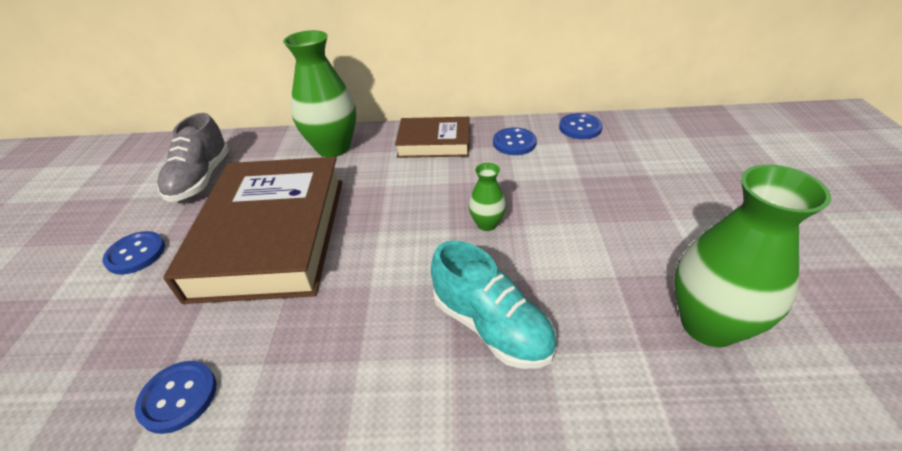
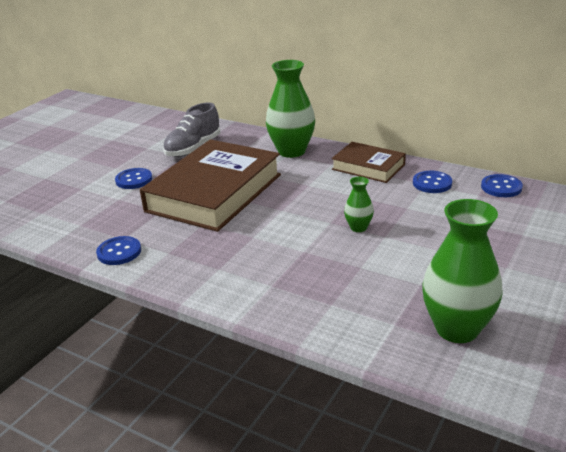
camera: 30 degrees right, 10 degrees down
turquoise shoe [431,241,557,369] -> none

